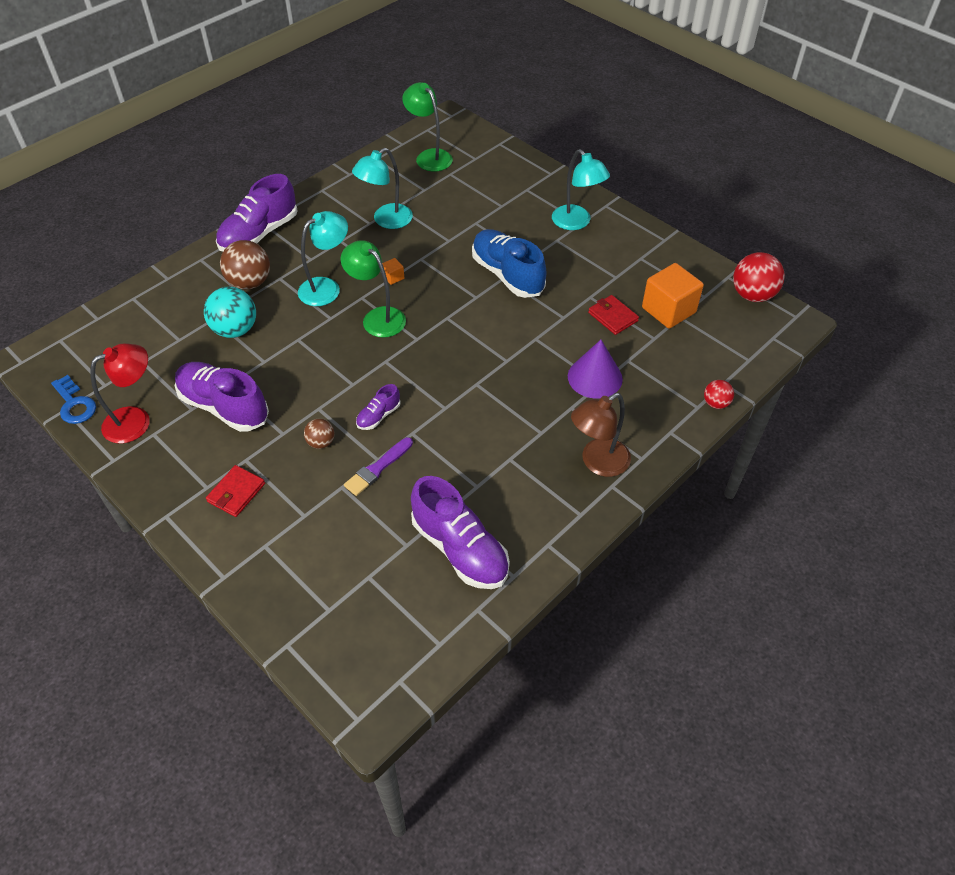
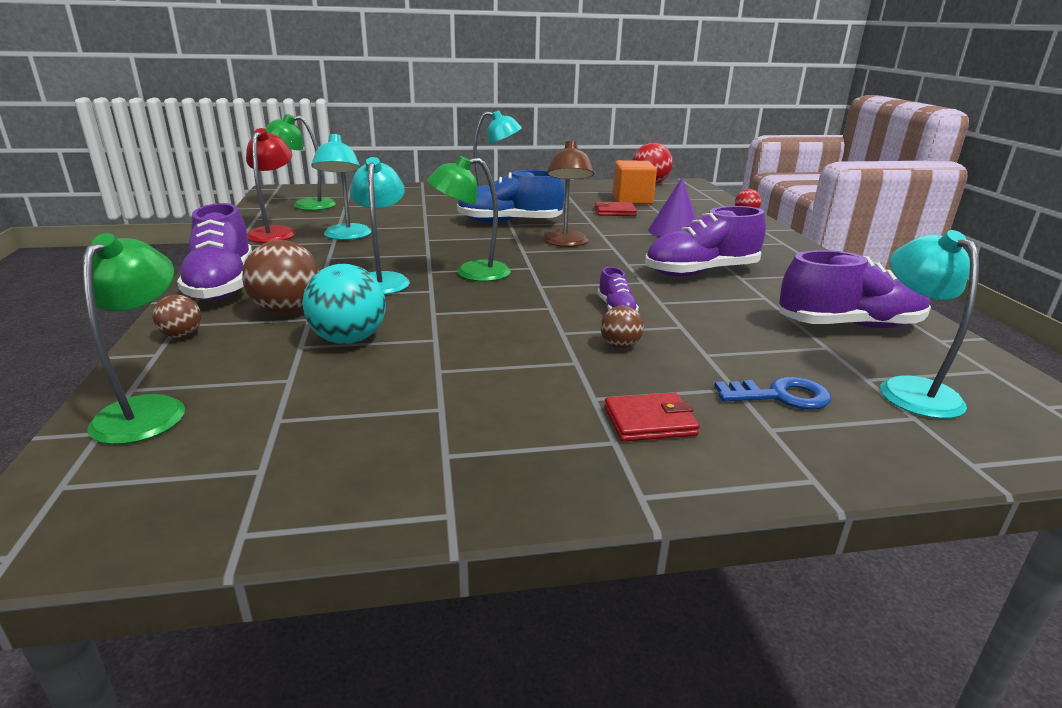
camera: 55 degrees left, 25 degrees down
blue key [51,375,96,424] -> blue key moved to [714,377,831,410]
red lamp [91,343,150,444] -> red lamp moved to [246,128,296,243]
purple shoe [175,362,269,432] -> purple shoe moved to [645,206,766,277]
red wallet [206,465,265,517] -> red wallet turned 75 degrees counterclockwise [604,393,700,442]
purple brush [344,437,413,496] -> none
orange cube [382,258,404,285] -> none
brown lamp [571,393,631,477] -> brown lamp moved to [543,140,594,247]
none -> green lamp [82,233,185,445]
none -> brown ball [153,295,201,338]
none -> turquoise lamp [880,230,979,419]

